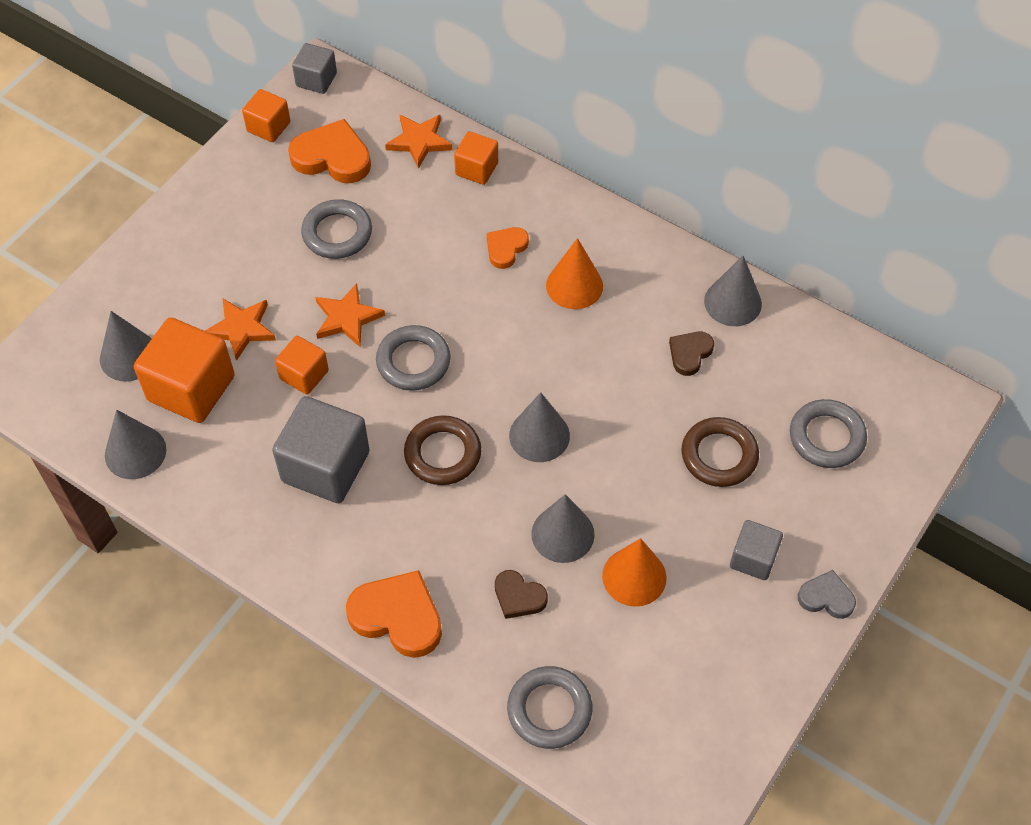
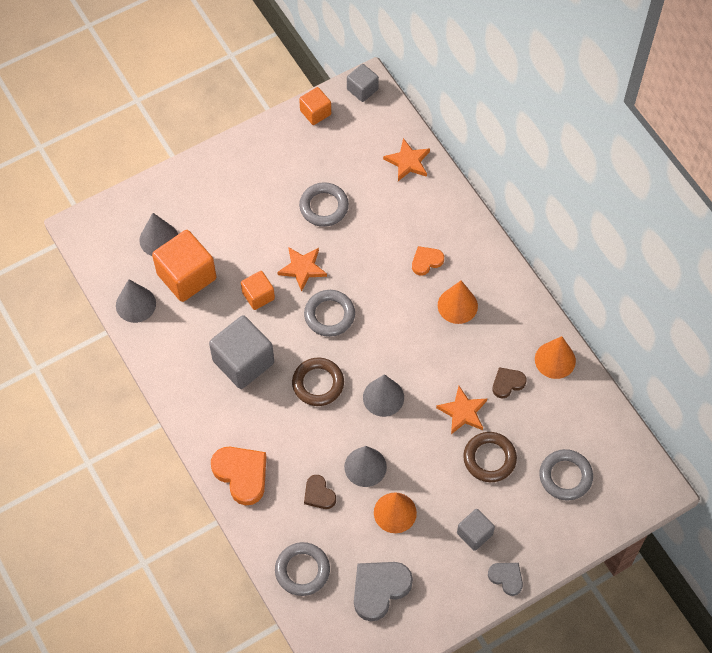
camera: 25 degrees right, 5 degrees up
orange star [205,298,276,361] -> orange star moved to [436,386,487,434]
orange heart [288,119,371,183] -> none
orange cube [454,131,498,185] -> none
grey cone [704,256,762,326] -> orange cone [535,336,576,379]
none -> grey heart [354,562,413,621]

